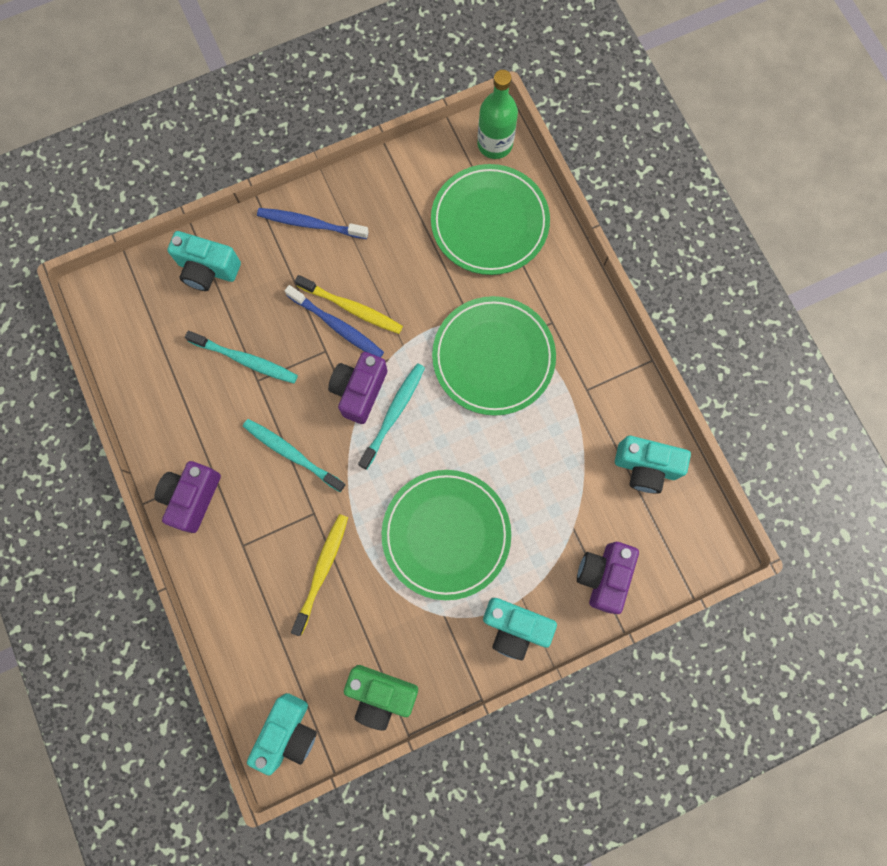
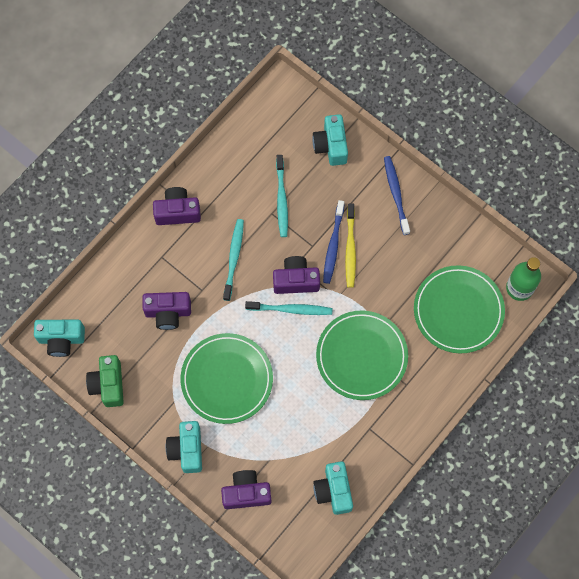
camera: 65 degrees right, 5 degrees down
yellow toothbrush [291,514,348,636] -> purple camera [142,292,191,330]

